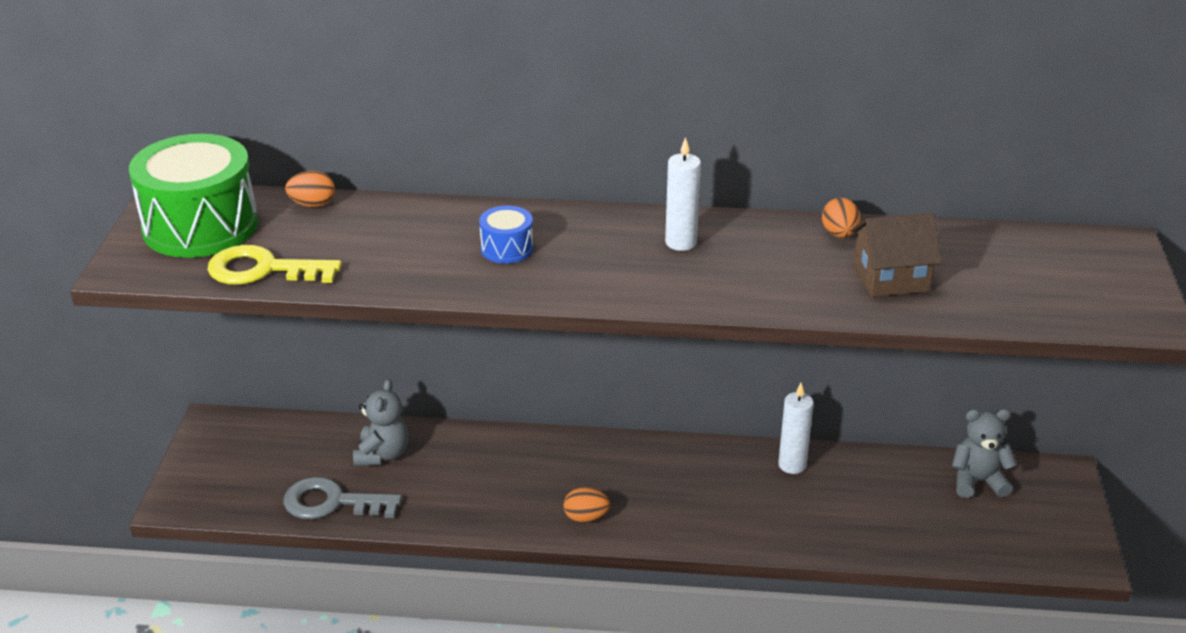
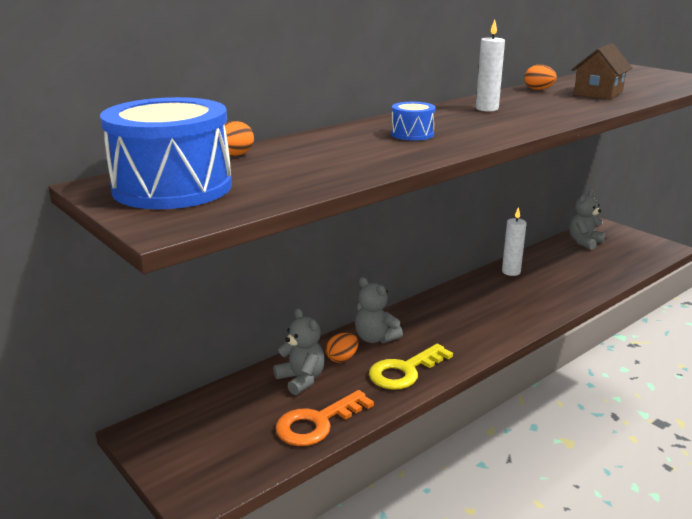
camera: 45 degrees left, 10 degrees down
green drum [129,134,258,258] -> blue drum [100,97,232,209]
yellow key [208,245,342,285] -> yellow key moved to [369,344,453,390]
grey key [283,477,402,519] -> orange key [275,390,374,446]
orange egg [564,487,610,523] -> orange egg moved to [326,333,358,362]
none -> grey teddy bear [355,277,403,343]

